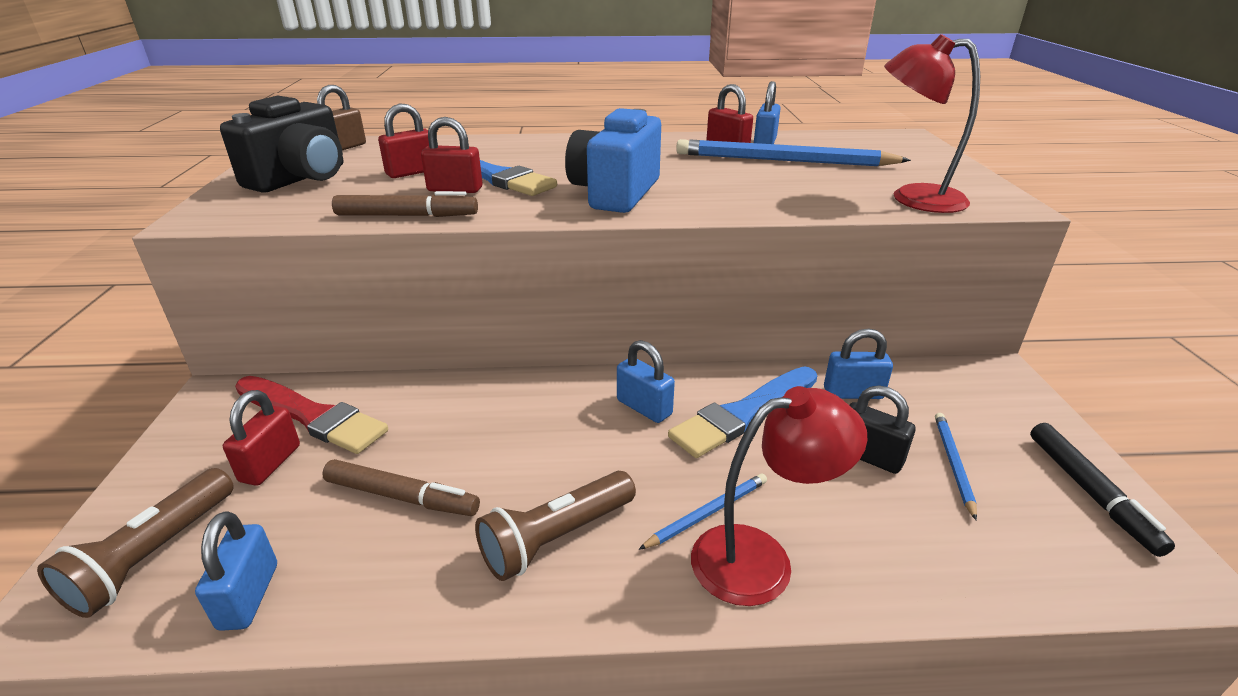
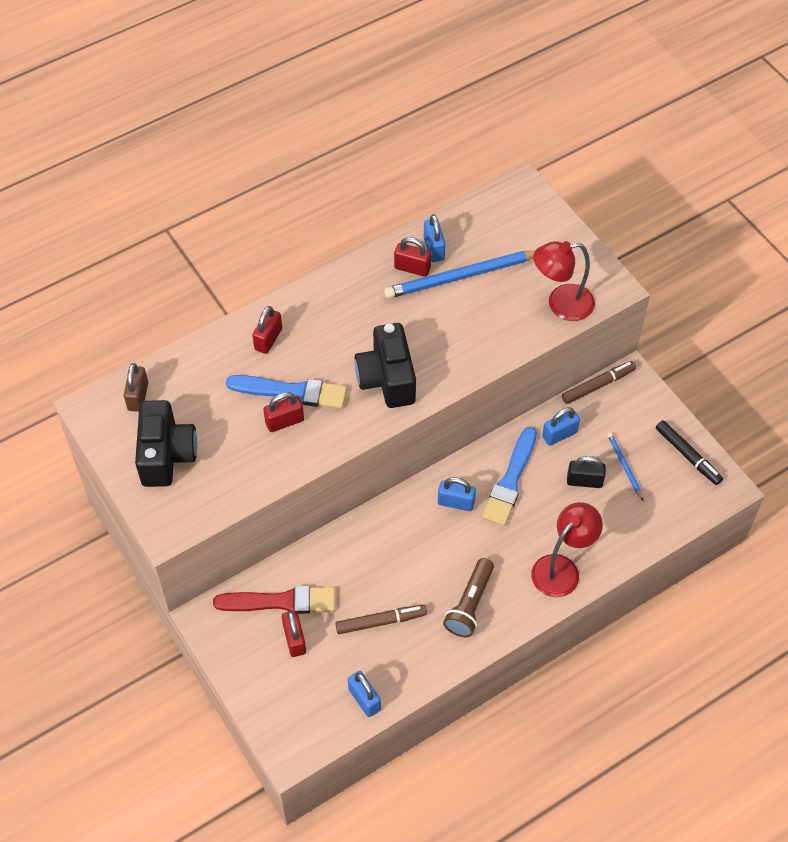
camera: 30 degrees left, 25 degrees up
brown flashlight [37,468,234,618] -> none
brown marker [332,191,478,217] -> brown marker moved to [562,361,636,404]
red padlock [378,103,429,178] -> red padlock moved to [252,306,282,354]
blue camera [565,108,661,213] -> black camera [355,323,416,408]
blue pencil [639,474,767,550] -> none

